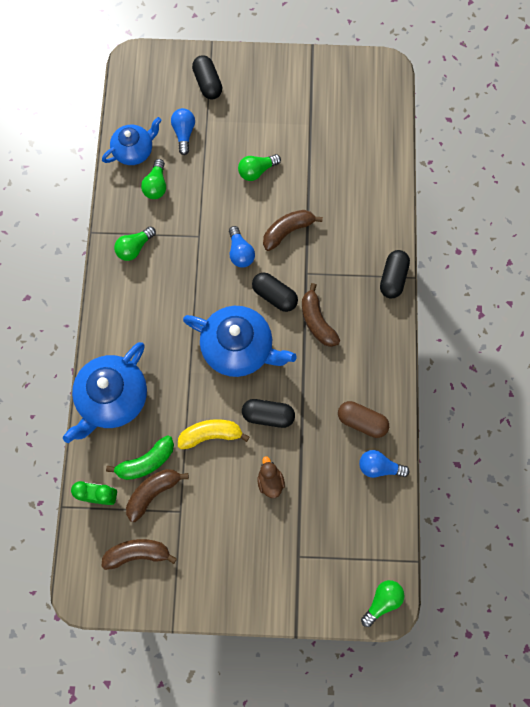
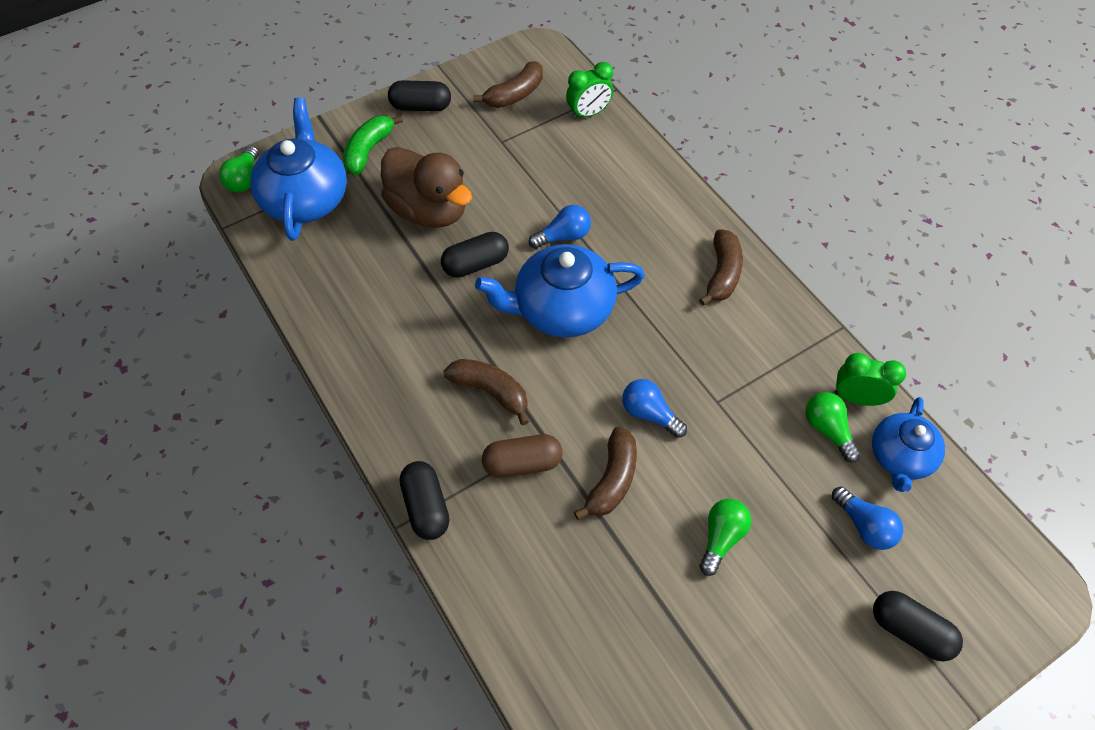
camera: 145 degrees right, 15 degrees down
blue teapot [63,342,147,443] -> blue teapot moved to [250,98,347,241]
green banana [106,435,174,480] -> green banana moved to [343,115,403,175]
green light bulb [114,226,156,261] -> none
brown banana [126,469,189,522] -> brown banana moved to [699,229,743,306]
yellow banana [178,419,249,450] -> none
black capsule [252,272,298,312] -> black capsule moved to [388,80,451,111]
brown duck [257,456,285,498] -> brown duck [381,147,472,228], size x2.23
brown capsule [338,401,389,438] -> brown capsule moved to [482,434,562,478]
blue light bulb [359,450,409,478] -> blue light bulb moved to [529,205,591,249]
none -> green clock [834,353,906,406]

